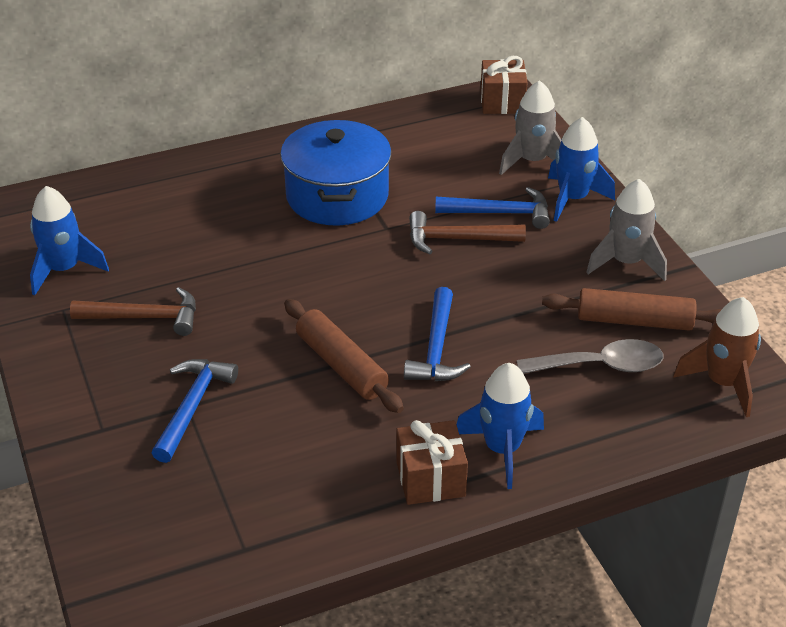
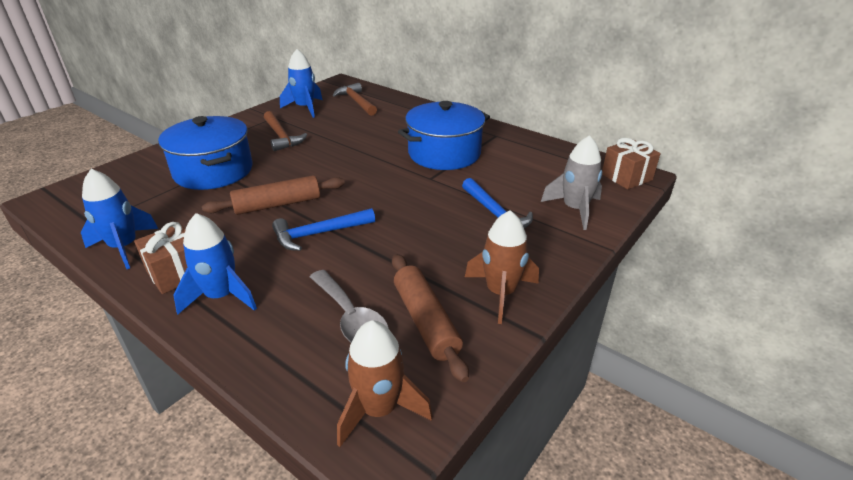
camera: 60 degrees right, 5 degrees down
blue hammer [152,359,238,463] -> blue pot [158,116,253,190]
brown rolling pin [284,299,404,413] -> brown rolling pin turned 45 degrees clockwise [202,175,345,215]
brown hammer [409,211,526,254] -> brown hammer moved to [333,83,377,116]
blue rocket [548,117,615,222] -> blue rocket moved to [81,169,158,269]
grey rocket [586,179,667,281] -> brown rocket [465,210,539,324]

